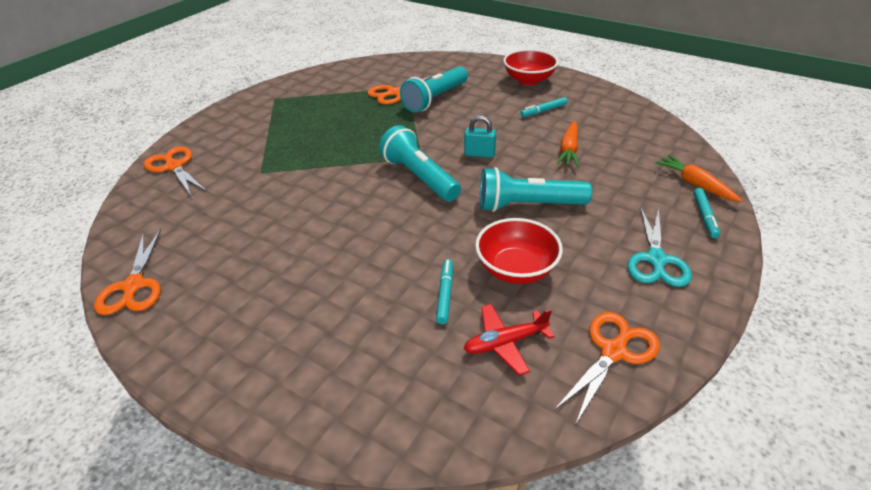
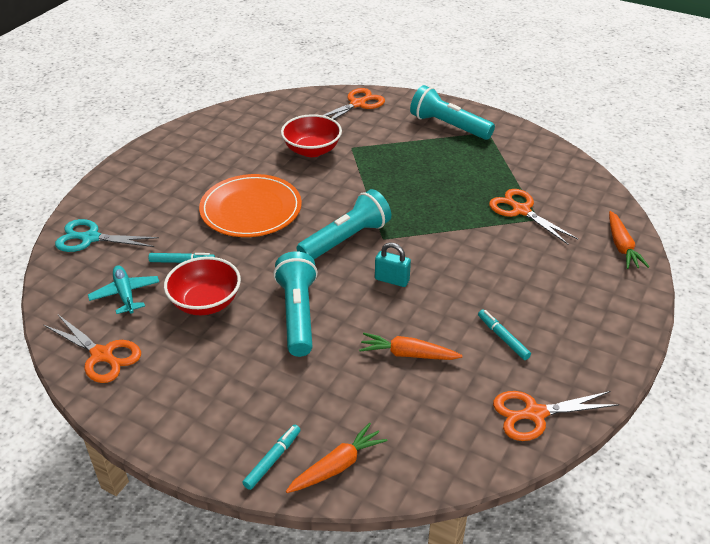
camera: 85 degrees right, 0 degrees up
orange scissors [94,229,161,315] -> orange scissors moved to [493,391,619,441]
turquoise flashlight [400,66,468,113] -> turquoise flashlight moved to [410,85,495,140]
turquoise padlock [464,115,496,158] -> turquoise padlock turned 75 degrees counterclockwise [375,243,411,287]
red plane [464,304,555,376] -> turquoise plane [88,265,159,314]
red bowl [503,49,558,85] -> red bowl moved to [281,114,342,157]
turquoise scissors [627,207,692,287] -> turquoise scissors moved to [55,219,159,252]
turquoise marker [693,188,720,238] -> turquoise marker turned 120 degrees clockwise [242,425,300,490]
none -> orange plate [199,174,302,237]
none -> orange carrot [609,211,649,269]

